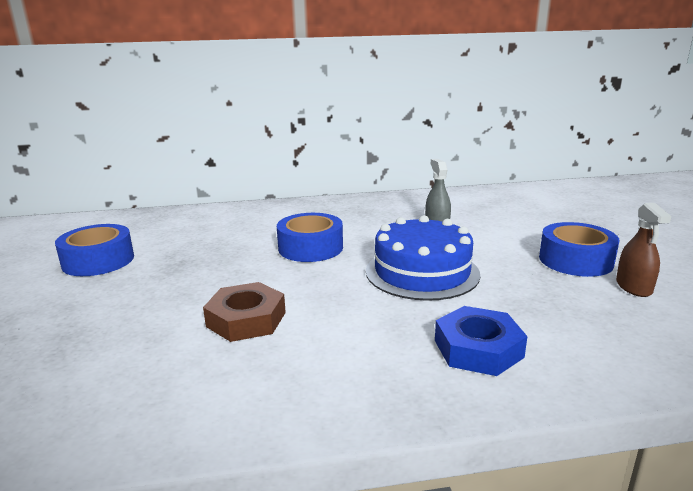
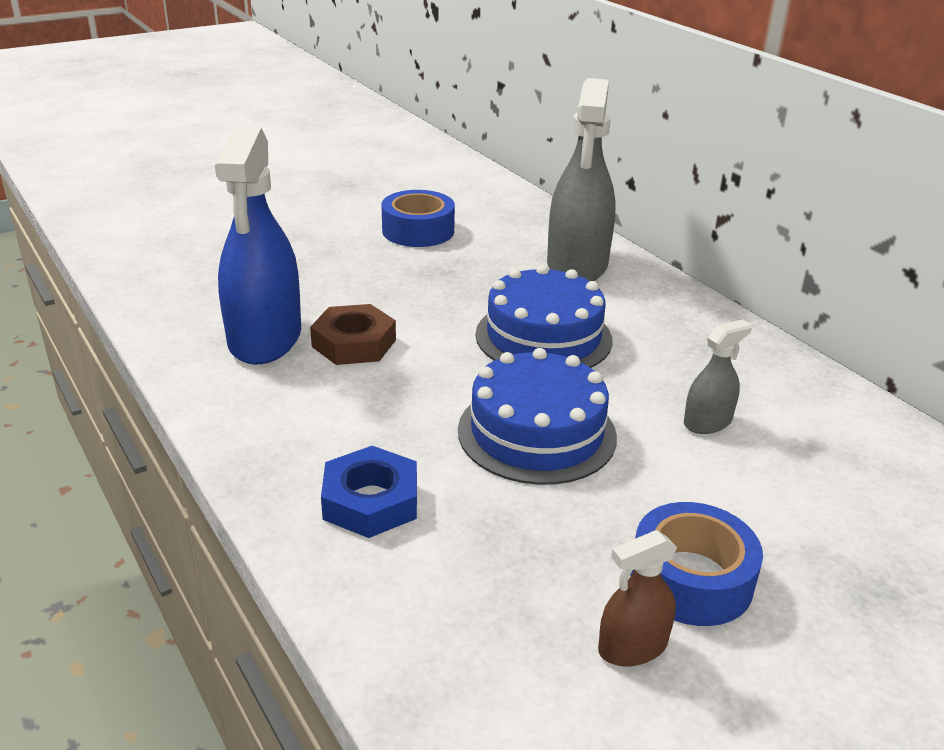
camera: 65 degrees right, 10 degrees up
blue tape [277,213,343,262] -> blue cake [476,265,613,368]
none -> blue spray bottle [215,127,301,365]
none -> grey spray bottle [547,78,616,281]

